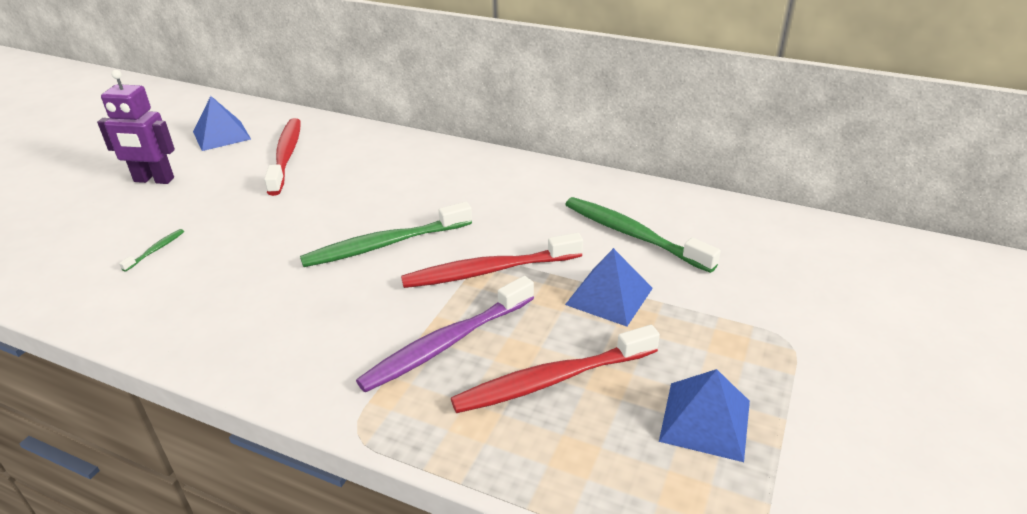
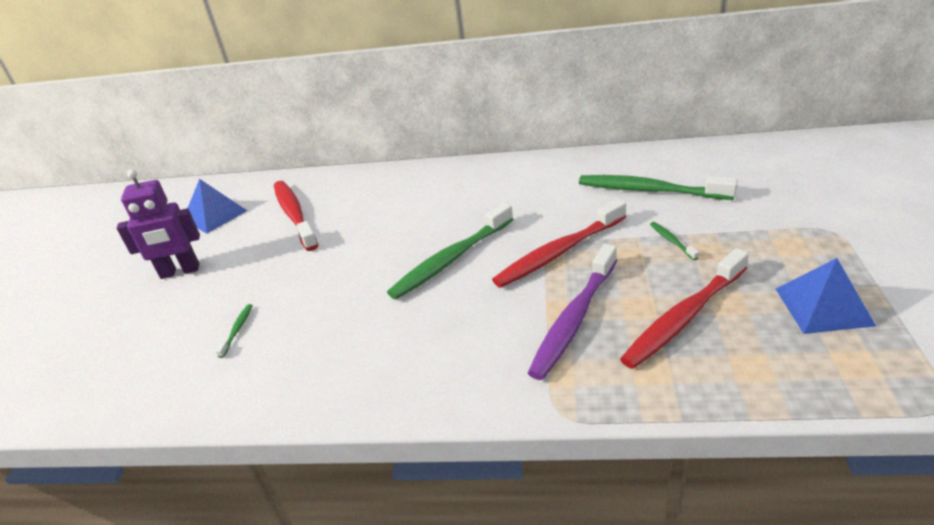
camera: 15 degrees left, 0 degrees up
blue pyramid [565,248,653,327] -> green toothbrush [650,222,699,260]

